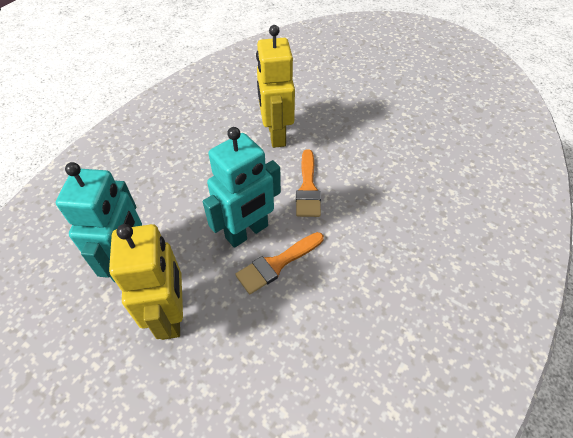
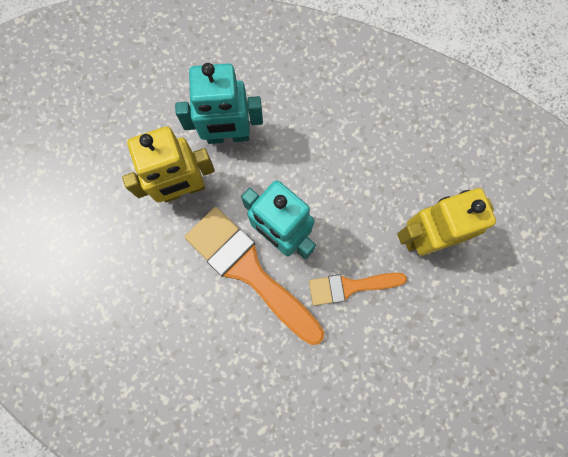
camera: 80 degrees right, 25 degrees up
orange brush [235,232,324,294] -> orange brush [185,207,324,345], size x1.75

